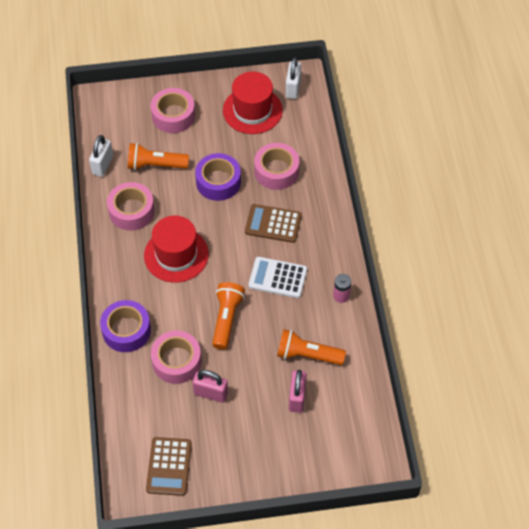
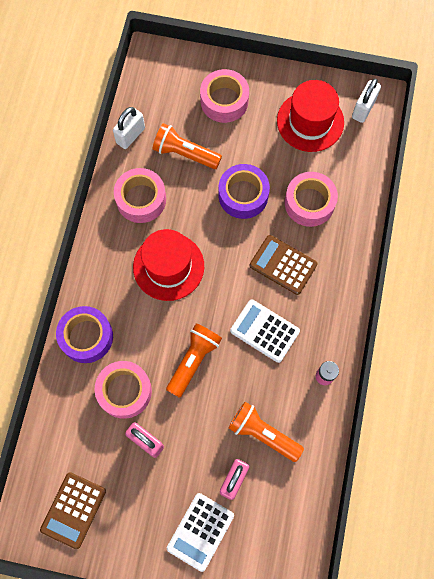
camera: 20 degrees right, 15 degrees up
none -> white calculator [167,493,234,572]

